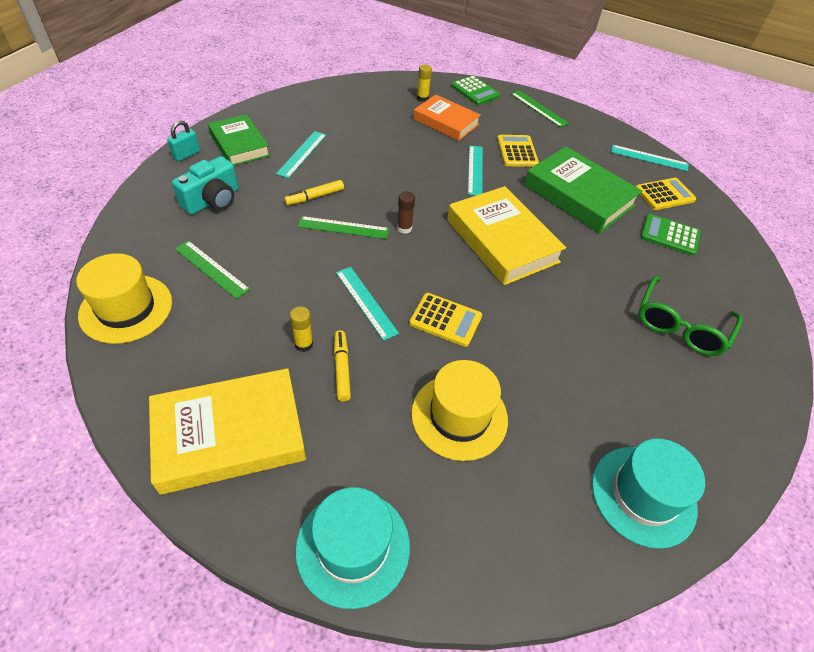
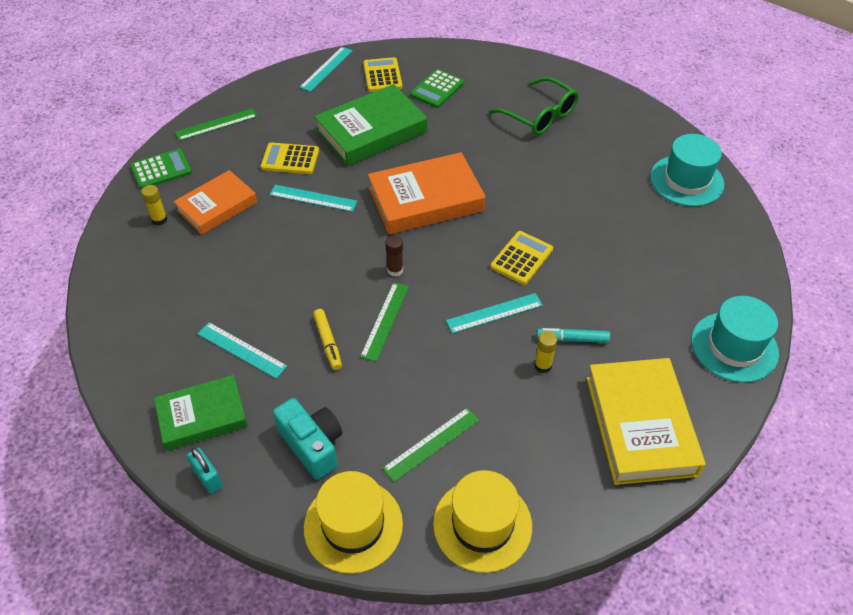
camera: 75 degrees left, 0 degrees up
yellow marker [334,330,351,402] -> turquoise marker [536,328,610,343]
yellow hat [411,360,508,461] -> yellow hat moved to [304,471,403,574]
yellow book [447,186,566,285] -> orange book [368,152,486,235]

